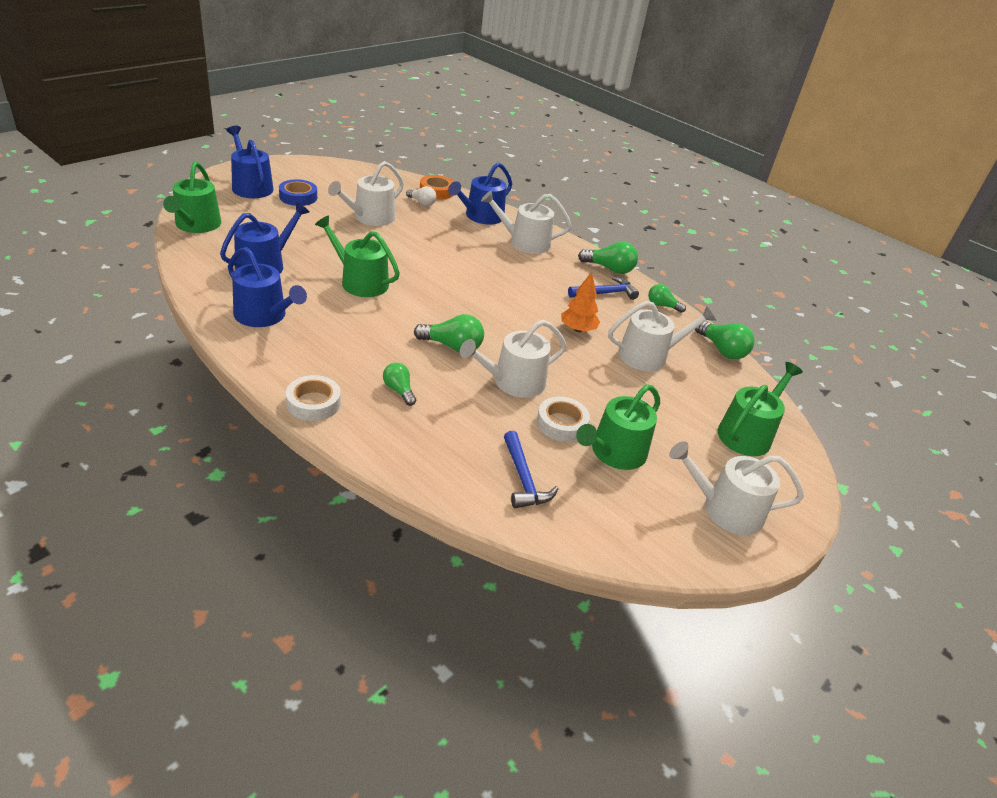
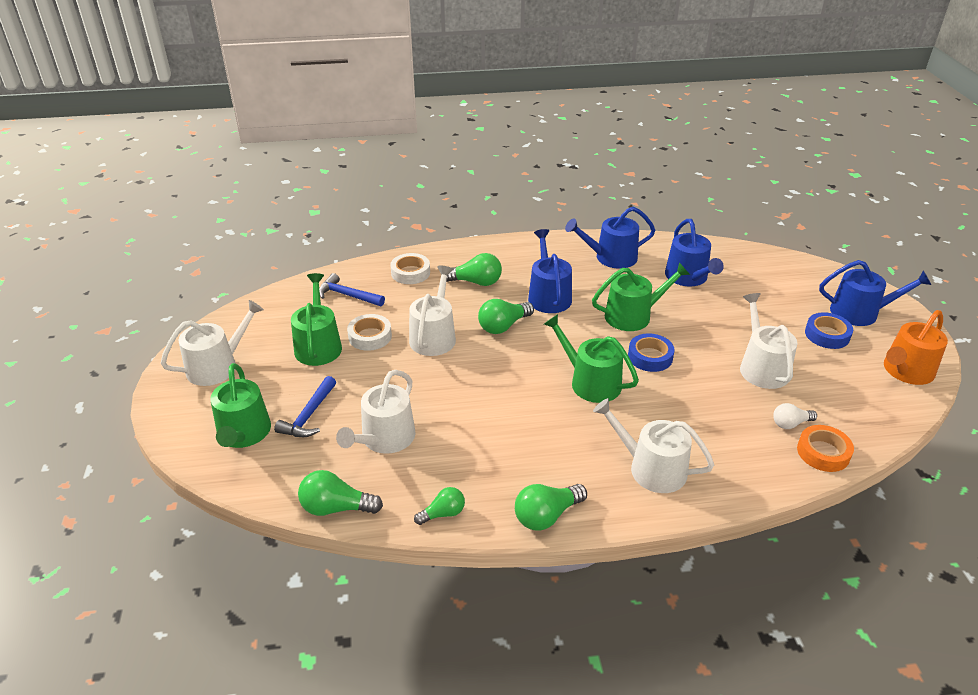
camera: 135 degrees right, 0 degrees up
green watering can [163,161,221,233] -> green watering can moved to [544,314,639,403]
white tape [286,375,341,421] -> white tape moved to [390,253,430,284]
green light bulb [383,363,416,406] -> green light bulb [446,253,502,286], size x1.55
blue watering can [448,162,512,224] -> blue watering can moved to [528,229,572,313]
white watering can [481,190,572,254] -> white watering can turned 105 degrees counterclockwise [593,398,714,493]
orange tree [561,272,600,332] -> none
blue hammer [568,276,639,300] -> blue hammer moved to [274,376,336,437]
none -> blue tape [628,333,675,372]
none -> orange watering can [884,310,948,385]

